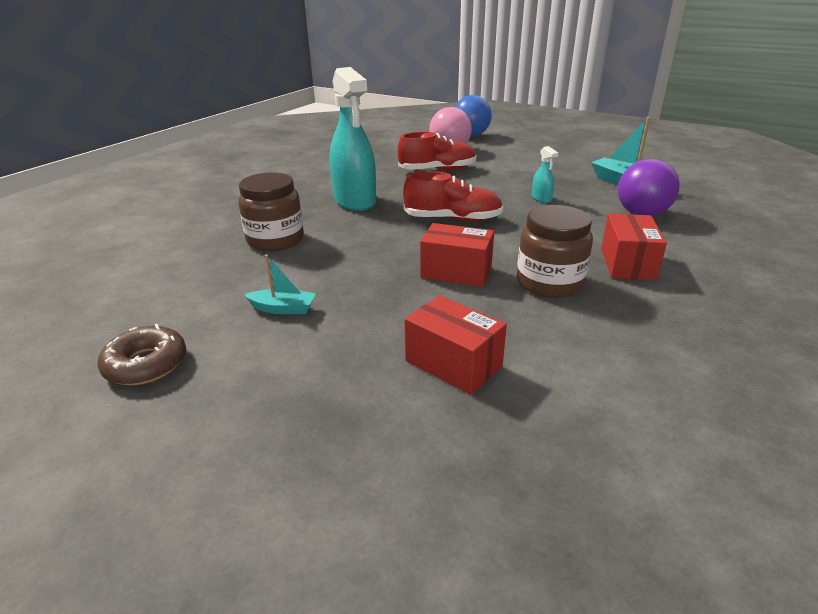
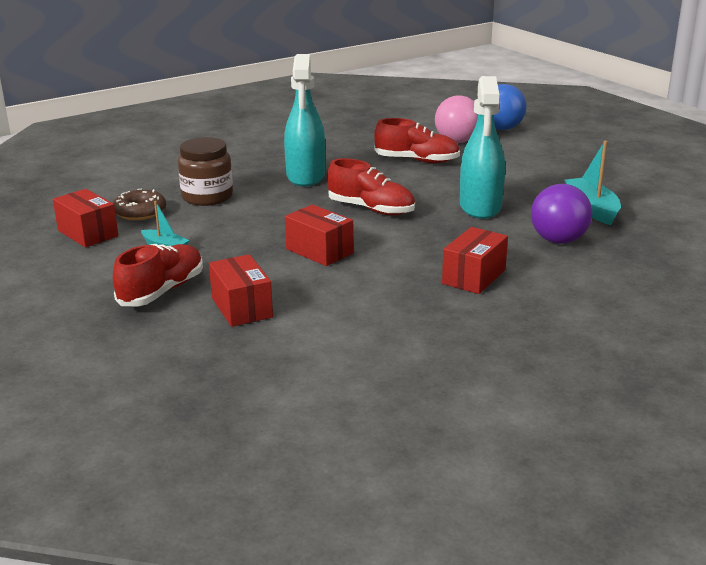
camera: 25 degrees right, 5 degrees down
brown donut [98,324,186,385] -> brown donut moved to [113,189,166,220]
brown jar [517,205,593,298] -> none
turquoise spray bottle [532,146,558,203] -> turquoise spray bottle [460,76,505,219], size x2.39
none -> red box [53,189,118,247]
none -> red shoe [113,244,203,306]

